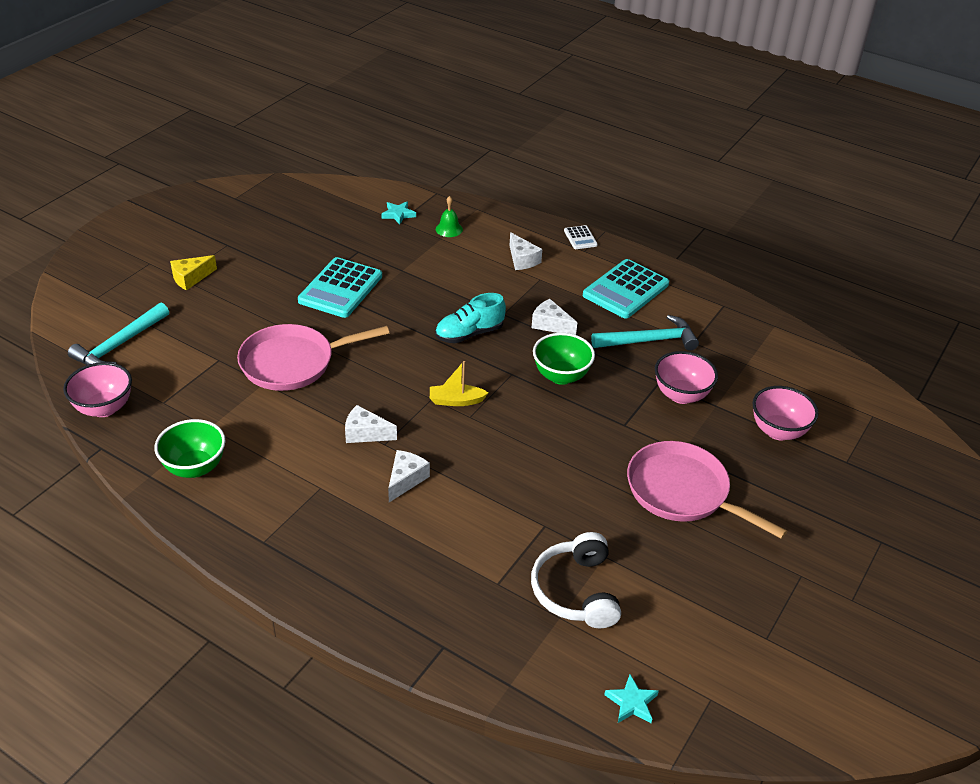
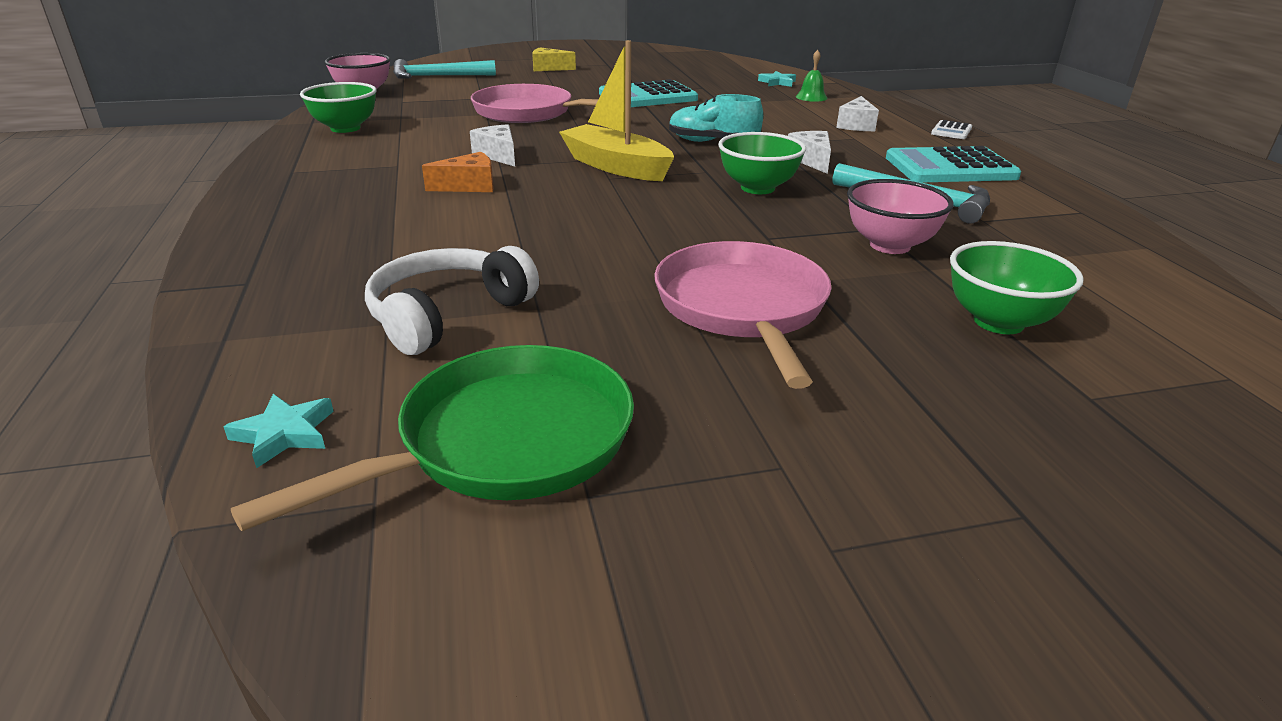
camera: 45 degrees right, 10 degrees down
white cheese [388,450,430,502] -> orange cheese [422,152,494,192]
yellow boat [430,361,488,406] -> yellow boat [559,40,674,181], size x1.82
pink bowl [752,386,819,440] -> green bowl [950,241,1084,334]
none -> green pan [231,345,634,531]

